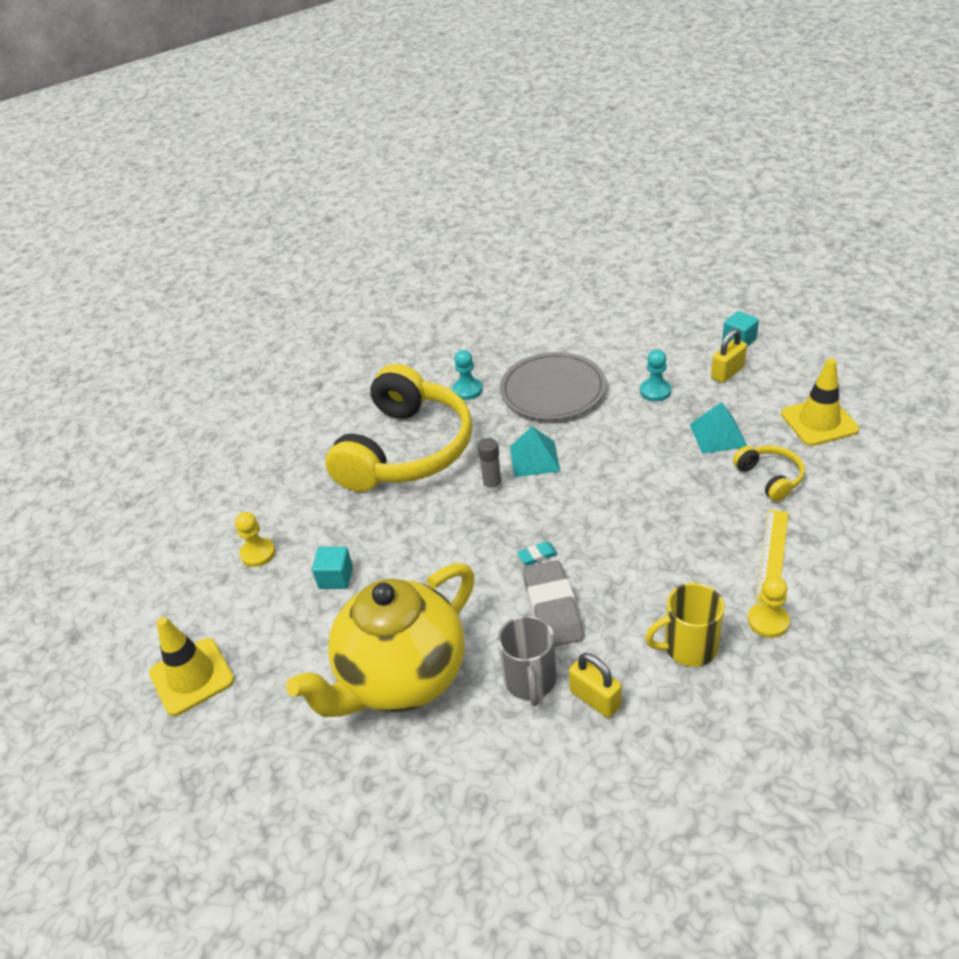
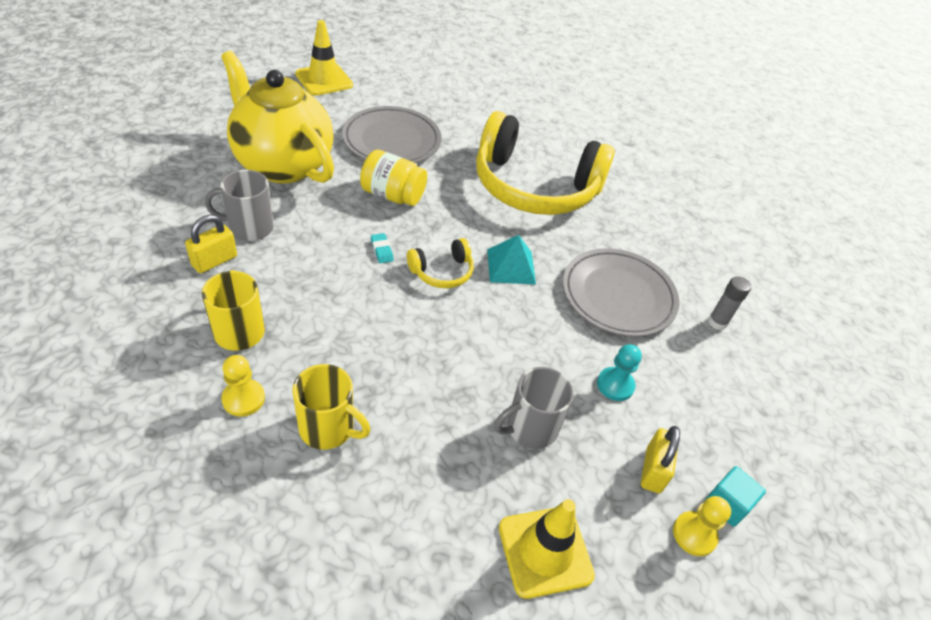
camera: 80 degrees right, 5 degrees up
yellow pawn [235,512,275,567] -> yellow pawn moved to [673,496,731,556]
turquoise cube [312,547,353,589] -> grey plate [342,106,441,163]
turquoise pawn [452,350,483,400] -> none
grey glue stick [478,438,502,493] -> grey glue stick moved to [708,276,751,330]
grey eraser [523,560,584,647] -> none
turquoise pyramid [690,402,747,454] -> grey mug [494,367,574,449]
yellow padlock [711,329,747,383] -> yellow padlock turned 60 degrees clockwise [641,426,680,493]
yellow headphones [733,445,805,502] -> yellow headphones moved to [407,238,474,288]
yellow ruler [756,509,788,601] -> yellow mug [292,364,371,450]
none -> yellow jar [360,150,427,206]

